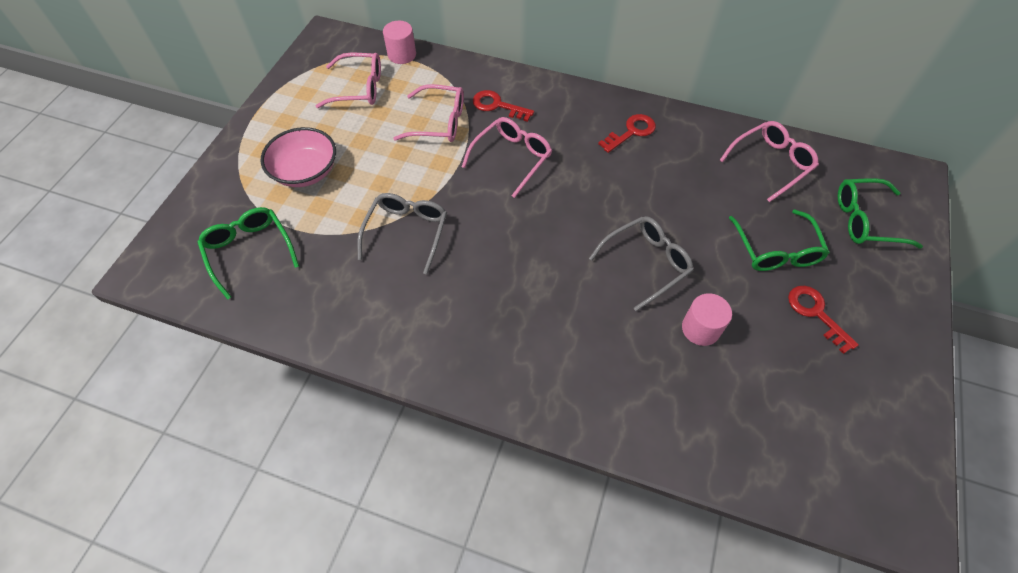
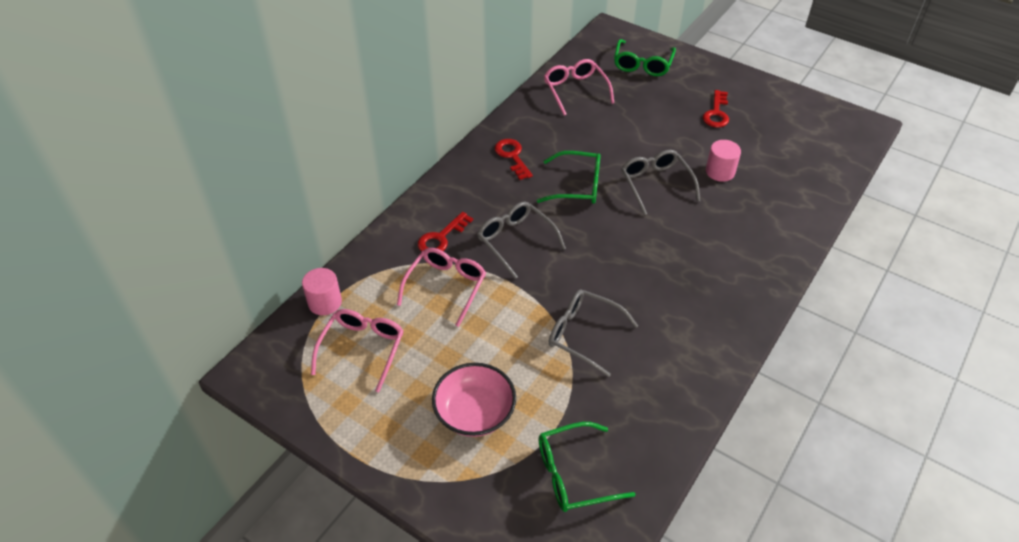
camera: 75 degrees left, 10 degrees down
pink glasses [462,117,552,198] -> grey glasses [477,201,566,279]
green glasses [729,210,830,271] -> green glasses moved to [537,151,601,204]
red key [788,286,859,354] -> red key turned 60 degrees counterclockwise [703,90,729,127]

